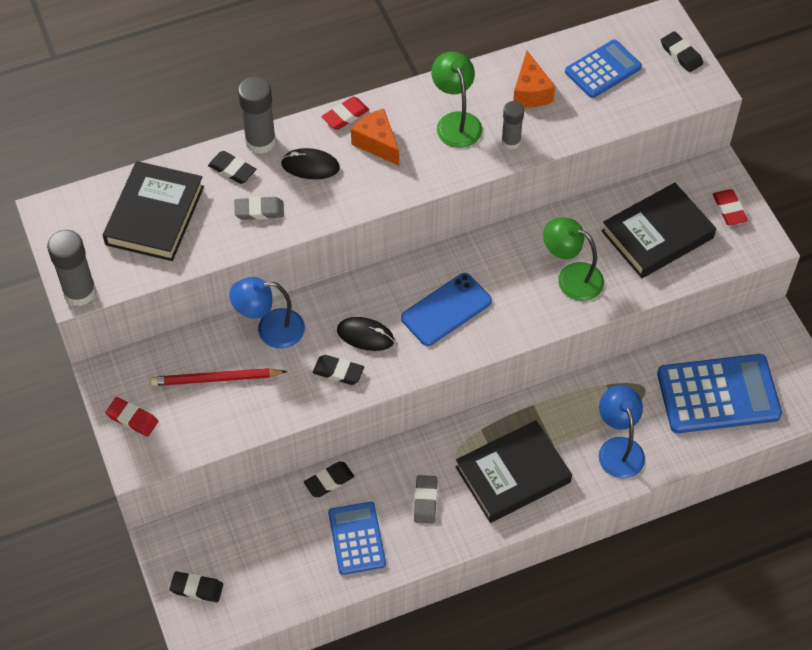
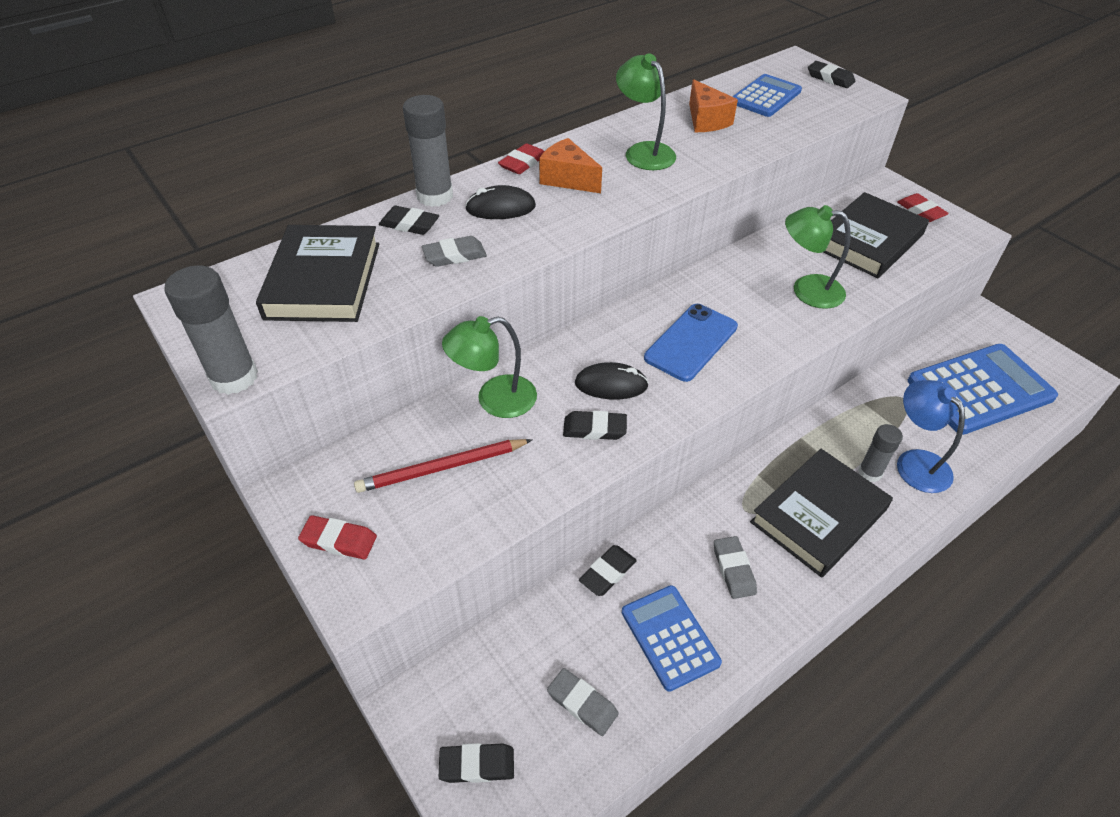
camera: 15 degrees left, 10 degrees down
blue lamp [229,277,305,348] -> green lamp [442,316,537,418]
grey glue stick [501,101,524,150] -> grey glue stick moved to [858,424,903,482]
none -> grey eraser [547,668,619,736]

